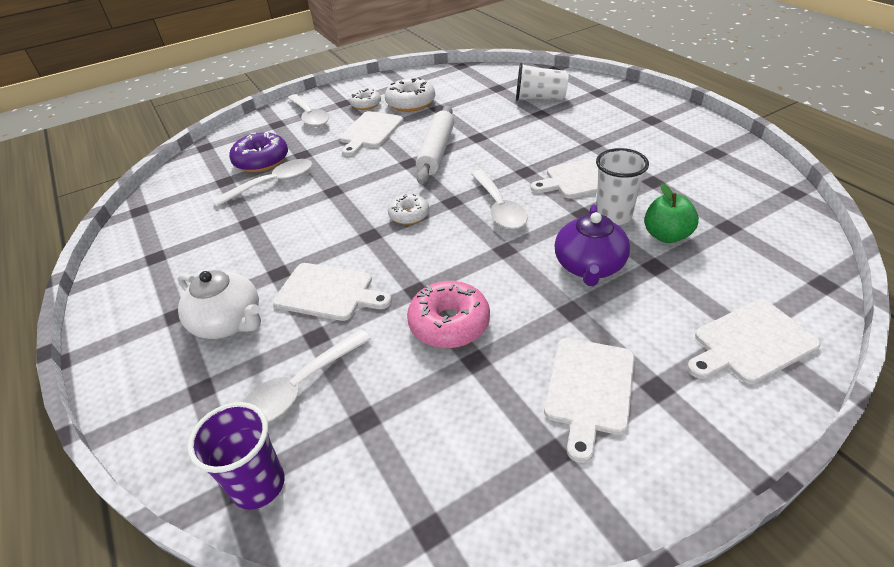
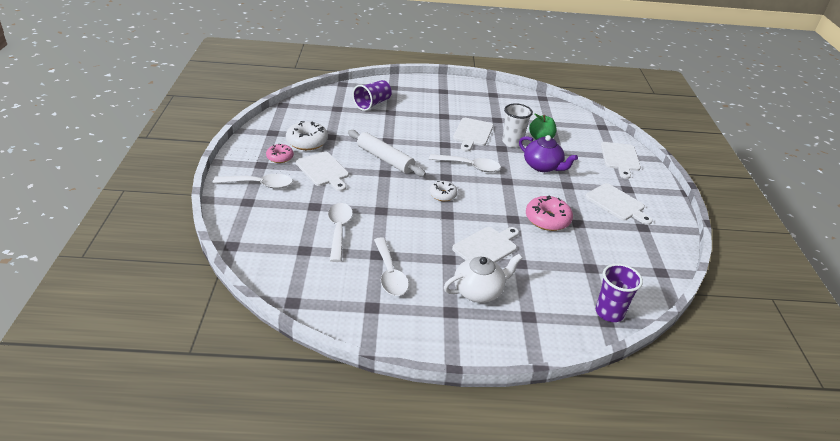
camera: 65 degrees left, 5 degrees down
purple donut [229,132,288,172] -> none
white spoon [243,329,371,422] -> white spoon moved to [374,237,409,296]
white donut [350,88,381,110] -> pink donut [266,144,294,163]
white cup [516,63,568,101] -> purple cup [352,80,392,111]

